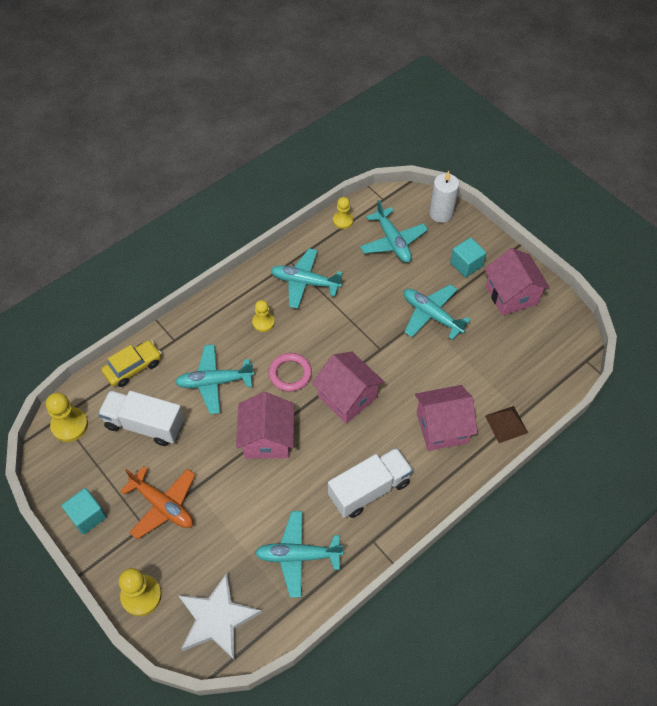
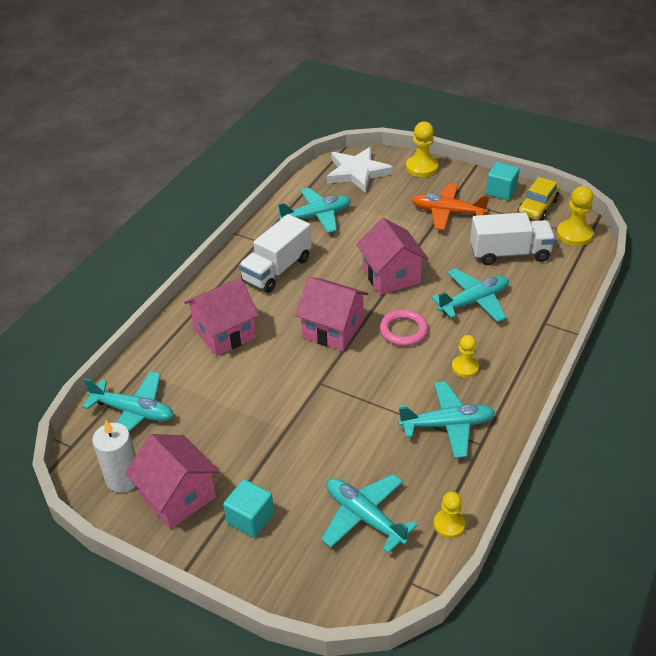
camera: 160 degrees right, 15 degrees down
yellow car [101,340,162,387] -> yellow car moved to [518,177,560,221]
turquoise plane [404,284,471,340] -> turquoise plane moved to [82,371,174,432]
white candle [429,171,459,223] -> white candle moved to [92,420,136,493]
brown pyramid [485,406,528,443] -> none

